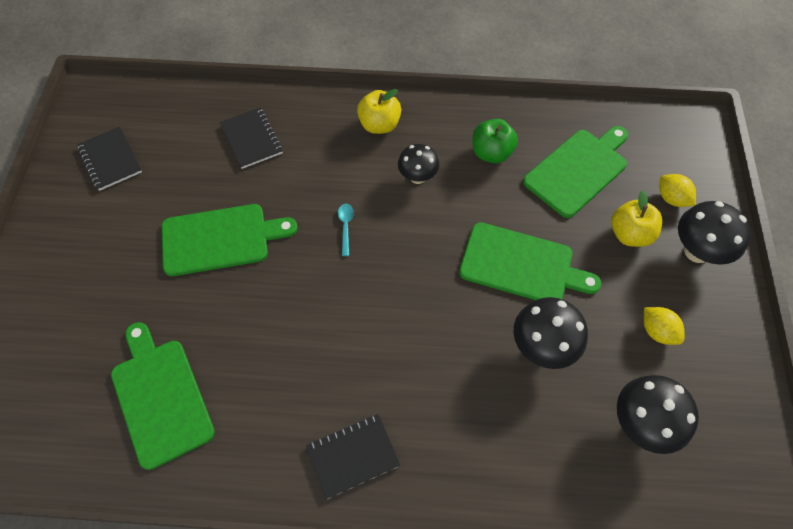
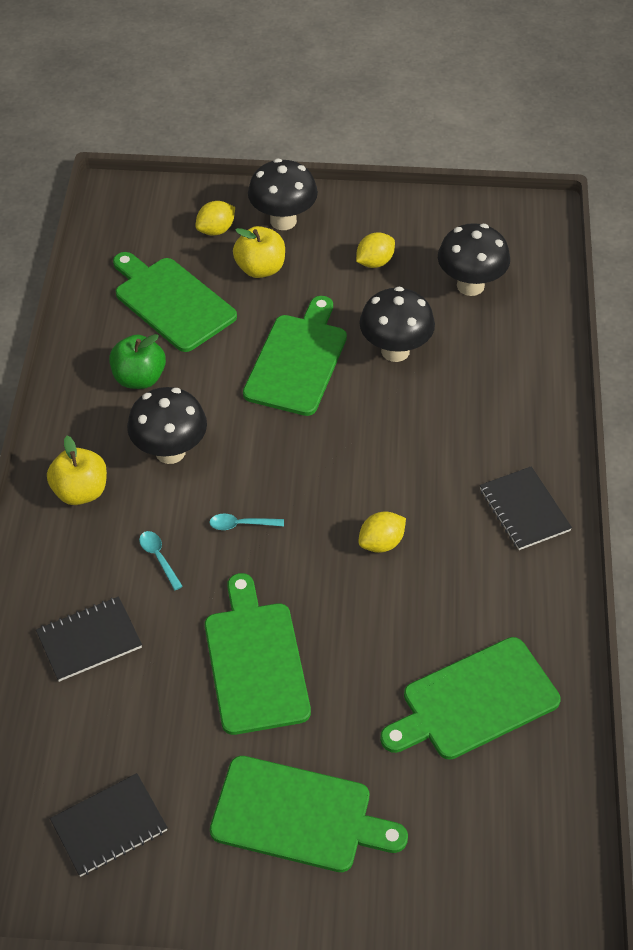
camera: 90 degrees left, 10 degrees down
black mushroom [398,144,439,184] -> black mushroom [127,387,207,464], size x1.50
none -> turquoise spoon [139,531,183,590]
none -> green cutting board [210,756,408,872]
none -> yellow lemon [358,511,406,553]

